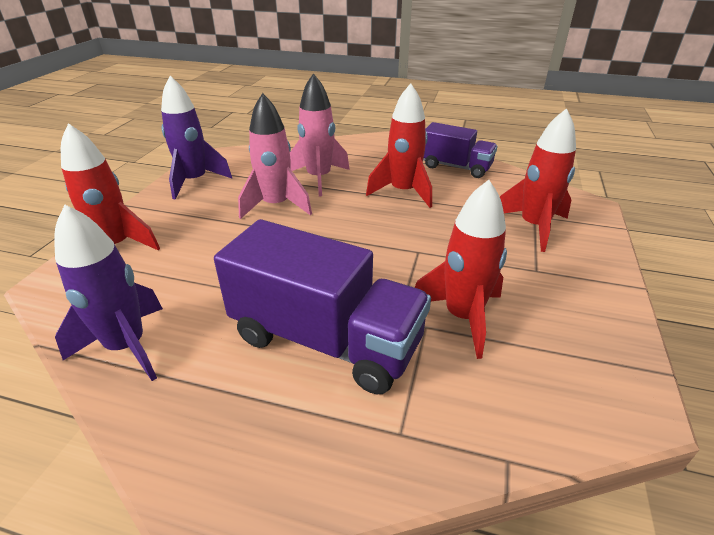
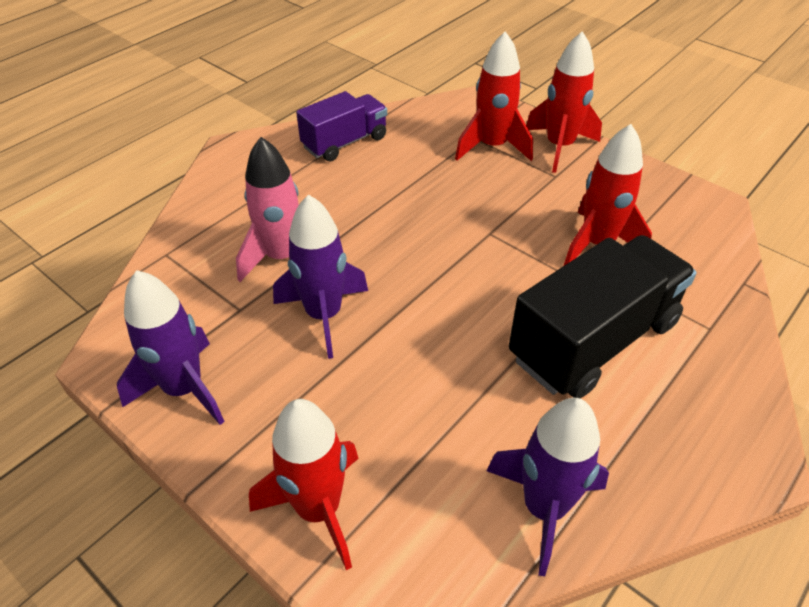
camera: 65 degrees left, 10 degrees up
purple truck [214,219,431,394] -> black truck [509,235,697,398]
pink rocket [238,93,312,219] -> purple rocket [273,194,368,359]
red rocket [366,83,432,208] -> red rocket moved to [526,31,602,173]

